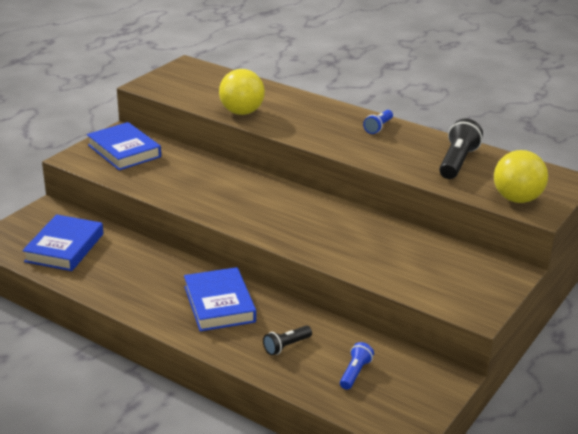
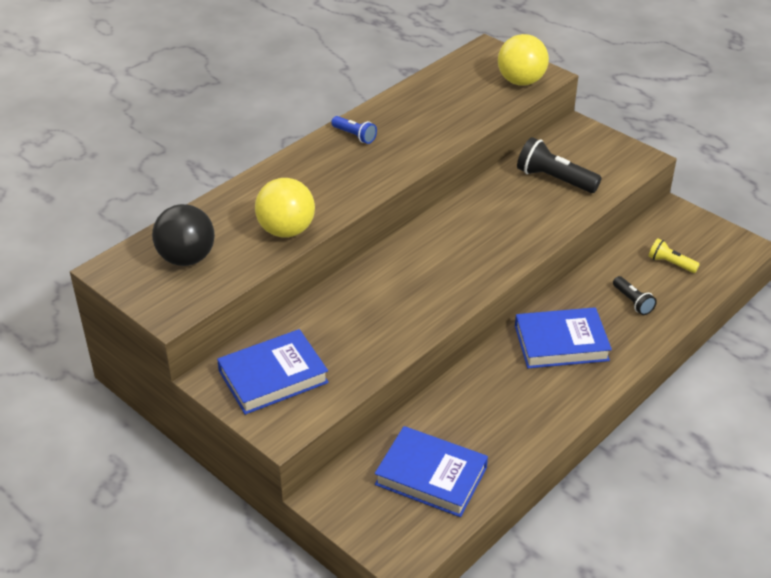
camera: 80 degrees left, 10 degrees up
blue flashlight [340,342,374,390] -> yellow flashlight [649,239,700,273]
black flashlight [439,118,483,179] -> black flashlight moved to [517,137,602,193]
none -> black ball [152,204,215,266]

